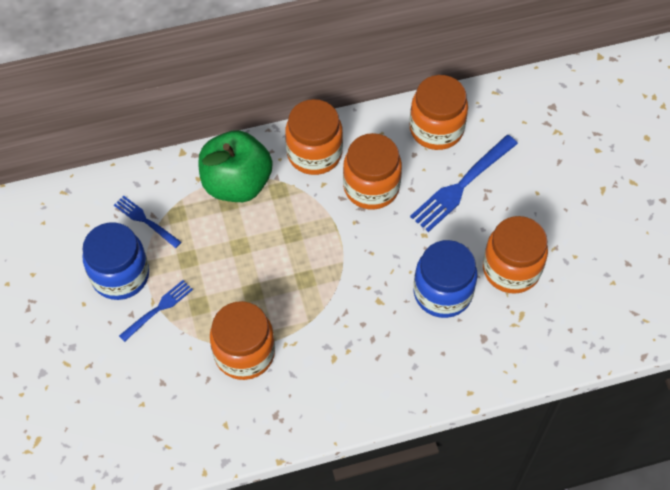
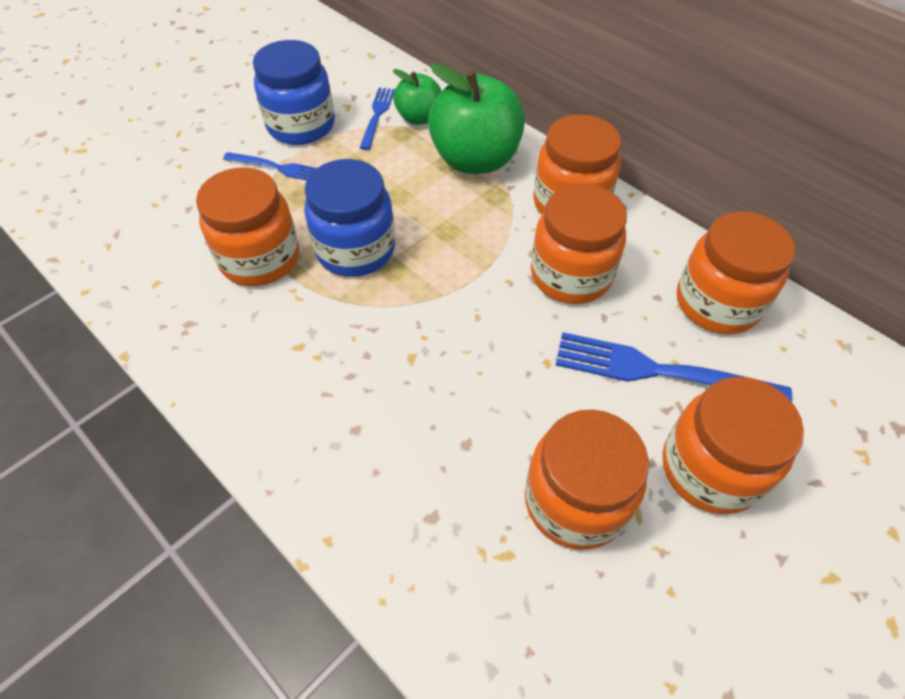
camera: 60 degrees right, 5 degrees down
blue jar [414,240,477,318] -> blue jar moved to [304,159,395,277]
none -> green apple [393,69,441,125]
none -> orange jar [662,377,804,514]

